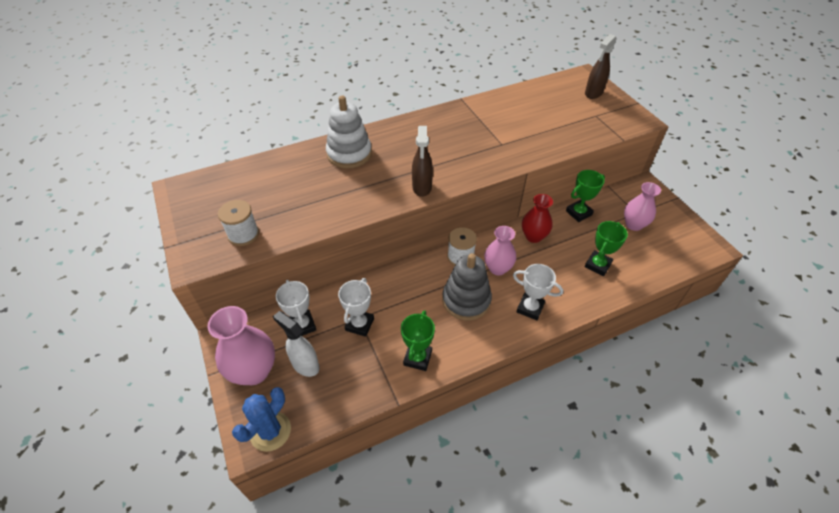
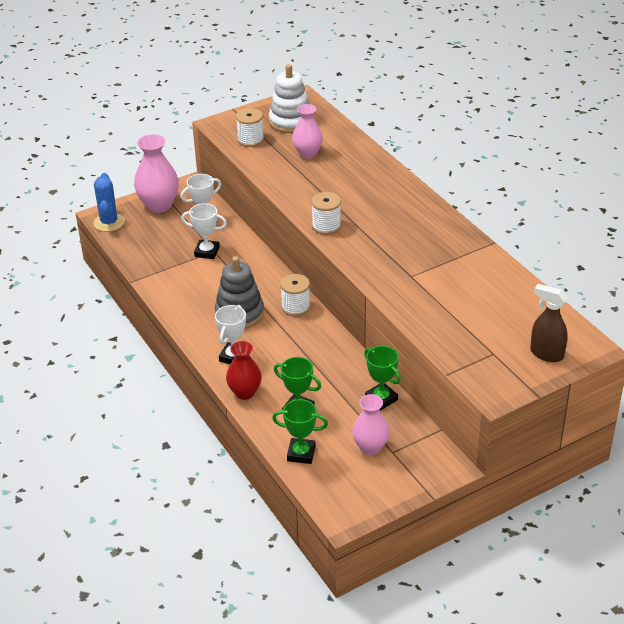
camera: 85 degrees right, 10 degrees down
blue cactus [232,387,291,452] -> blue cactus turned 60 degrees clockwise [93,173,125,232]
white spray bottle [273,311,320,377] -> none
white stacking toy [326,96,372,168] -> white stacking toy moved to [269,64,310,133]
green trophy [401,310,435,371] -> green trophy moved to [272,399,328,464]
brown spray bottle [412,126,433,197] -> white spool [311,192,341,235]
pink vase [484,226,516,275] -> pink vase moved to [292,104,323,159]
red vase [522,194,553,243] -> red vase moved to [226,341,262,400]

